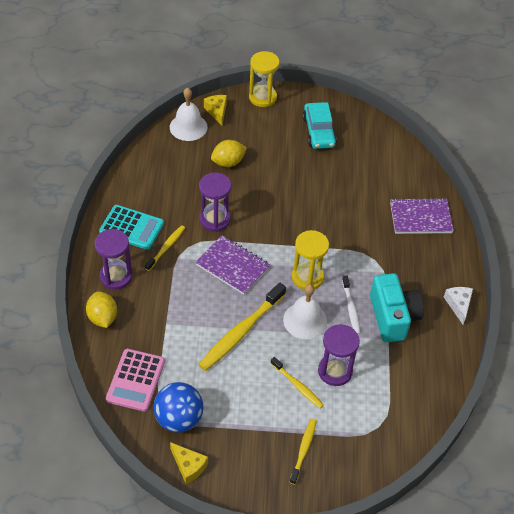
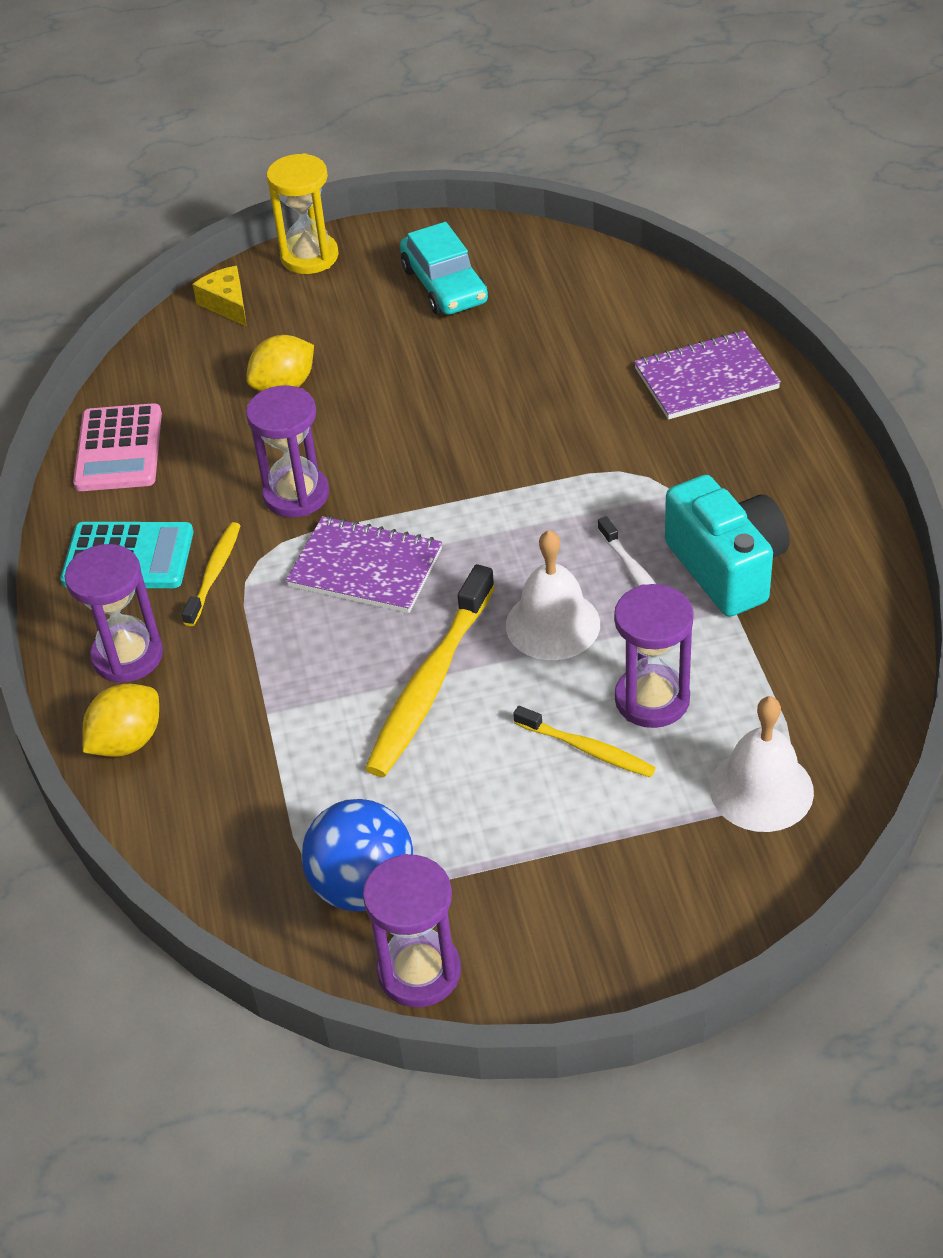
camera: 10 degrees left, 5 degrees down
yellow lemon [86,291,117,328] -> yellow lemon turned 75 degrees clockwise [82,684,159,757]
pink calculator [106,349,165,412] -> pink calculator moved to [73,403,162,491]
white bell [170,88,208,141] -> white bell moved to [710,696,814,832]
yellow cheese [170,442,208,484] -> purple hourglass [363,854,461,1007]
yellow toothbrush [290,419,317,485] -> none
yellow hourglass [292,230,329,290] -> none
white cheese [444,287,473,324] -> none

